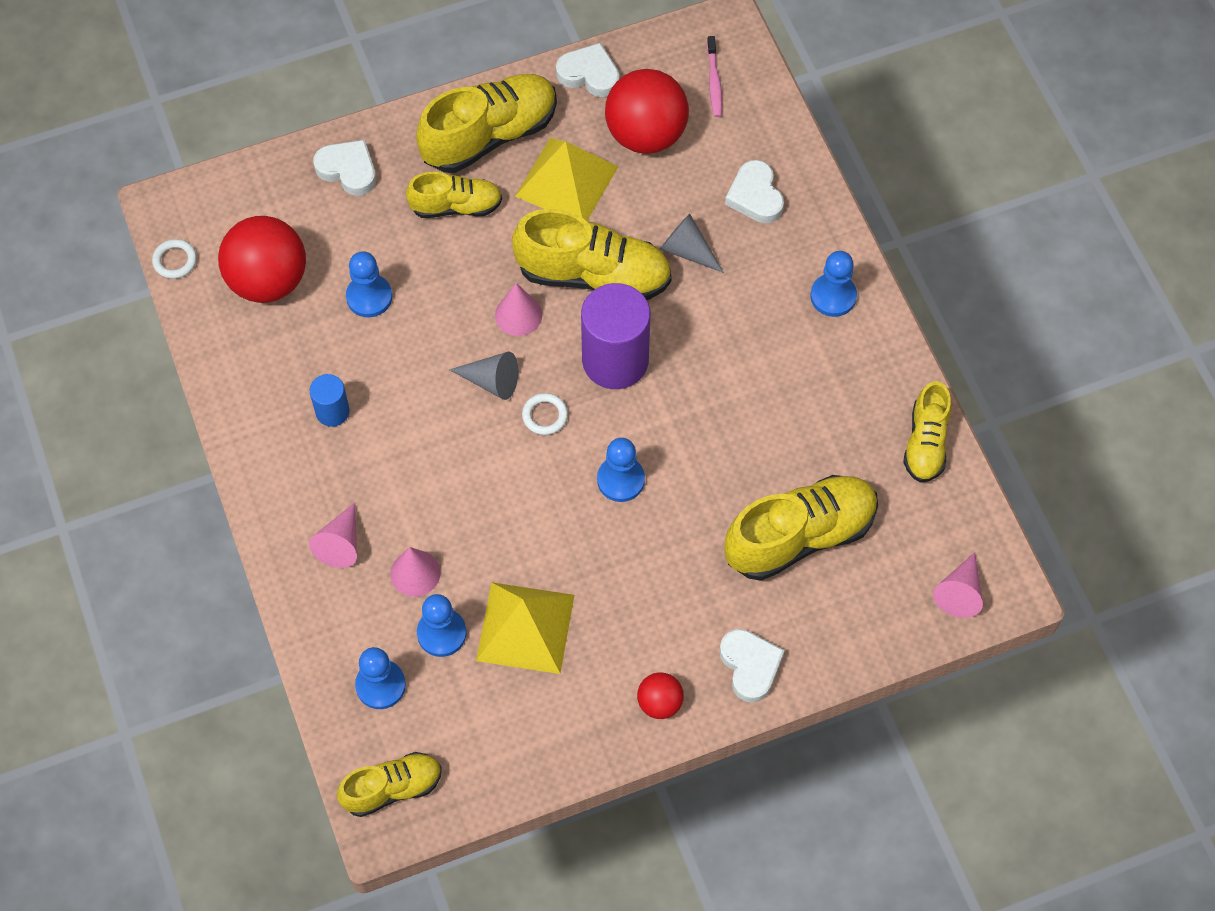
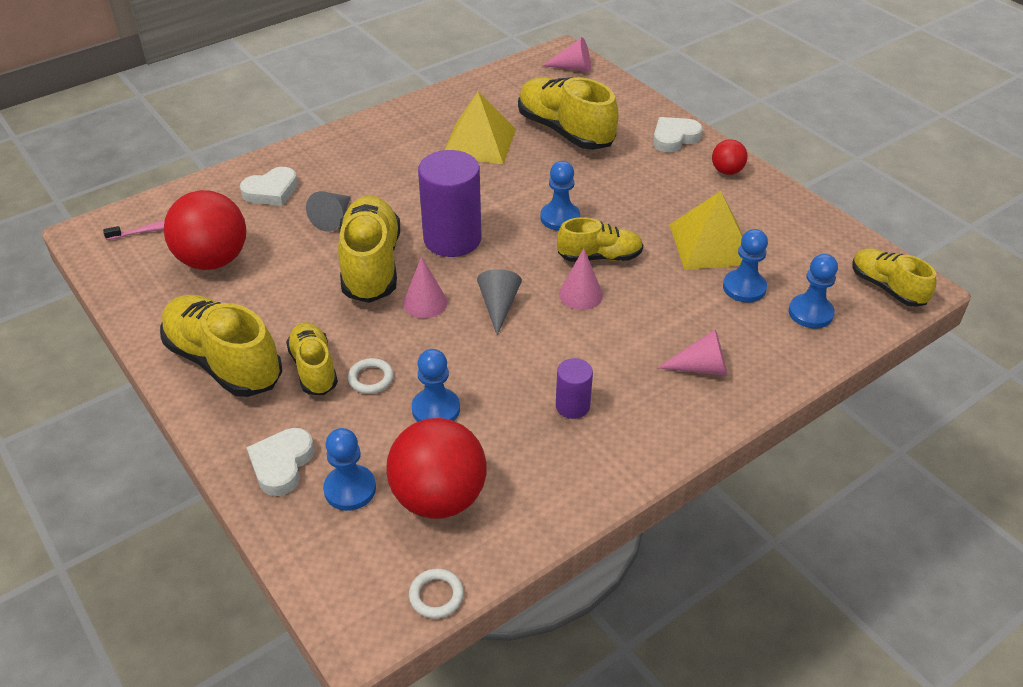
camera: 105 degrees left, 20 degrees down
blue cylinder [309,374,350,427] -> purple cylinder [556,358,593,419]
pink cone [390,547,440,597] -> pink cone moved to [559,249,603,310]
yellow pyramid [515,138,618,221] -> yellow pyramid moved to [445,92,516,164]
white ring [522,393,568,435] -> white ring moved to [348,358,394,394]
white heart [556,43,619,97] -> none
blue pawn [811,251,857,317] -> blue pawn moved to [323,428,376,511]
yellow shoe [903,381,951,483] -> yellow shoe moved to [557,217,643,262]

